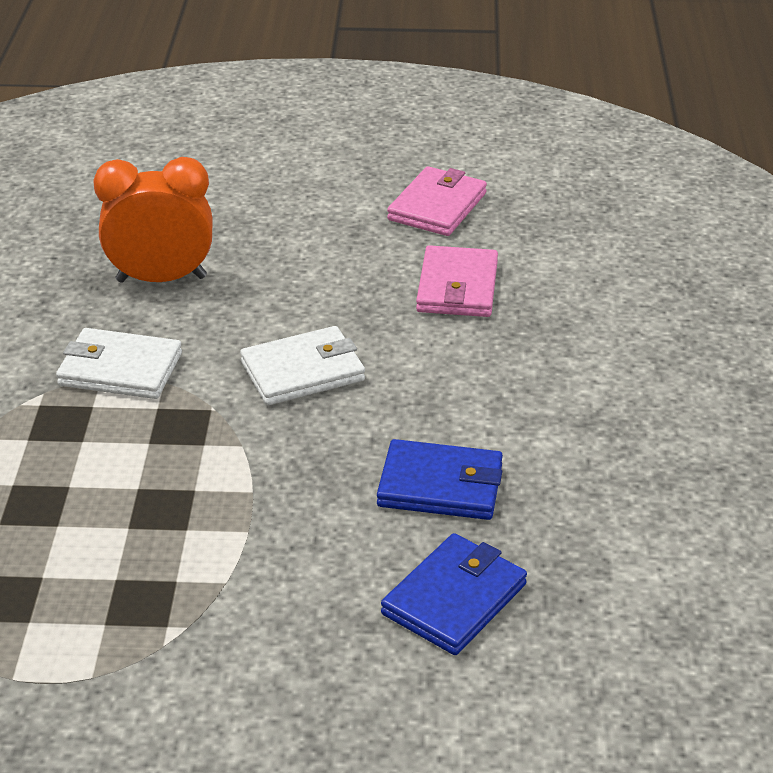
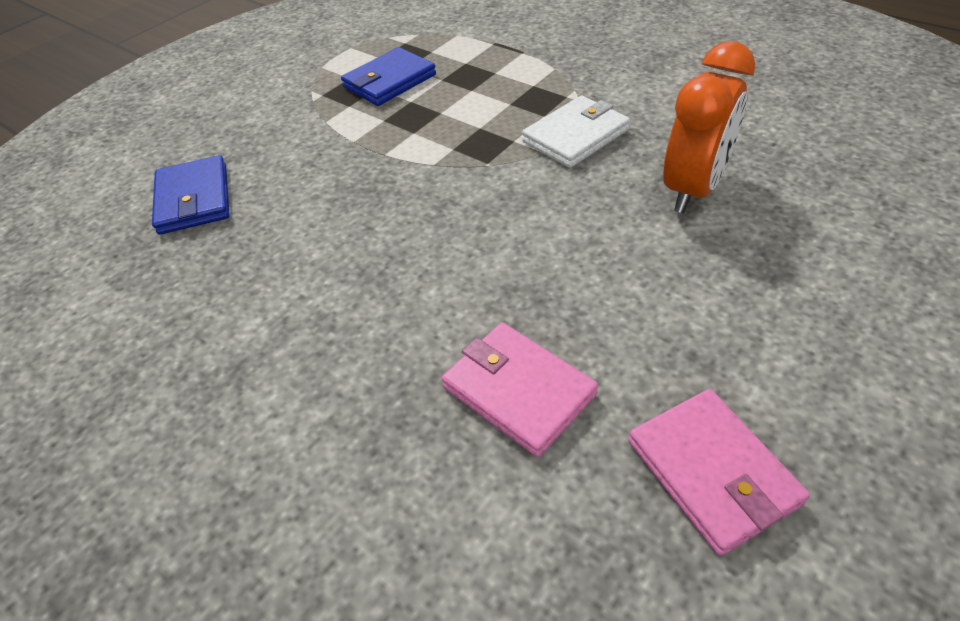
camera: 130 degrees right, 10 degrees up
white wallet [240,326,365,405] -> none
blue wallet [377,439,503,520] -> blue wallet moved to [341,47,436,106]

